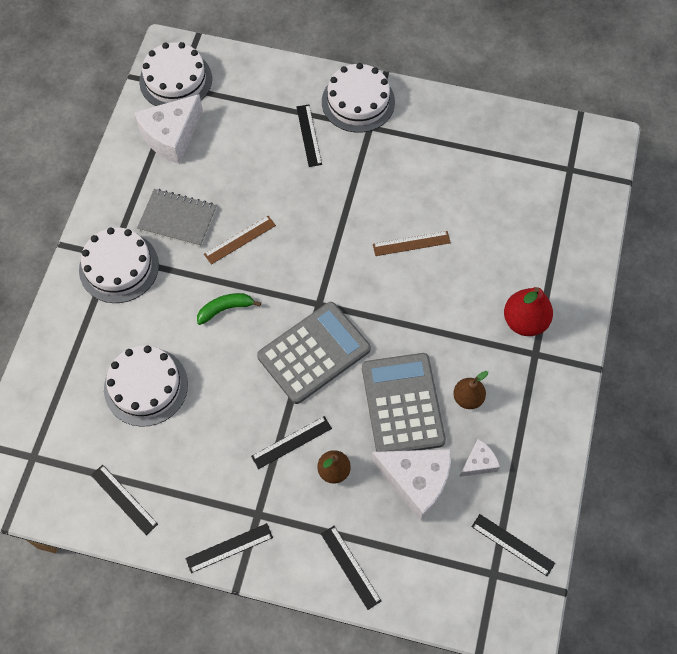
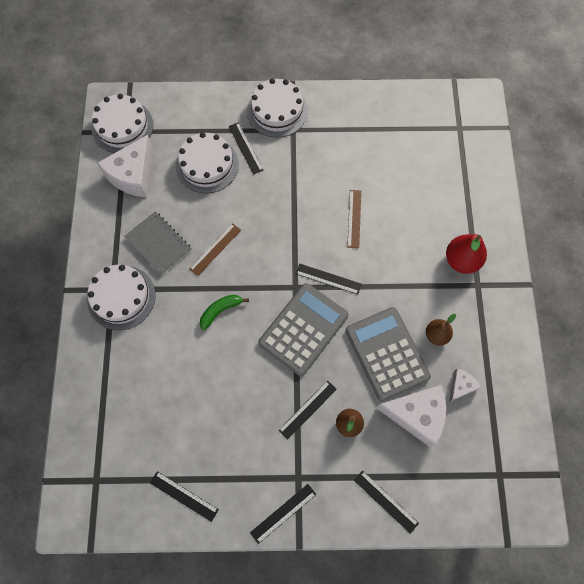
camera: 15 degrees left, 5 degrees up
white cake [104,346,188,427] -> white cake moved to [176,132,239,193]
grey notebook [137,189,217,247] -> grey notebook turned 45 degrees clockwise [124,211,192,276]
brown ruler [373,231,451,256] -> brown ruler turned 60 degrees counterclockwise [347,190,361,248]
black ruler [472,514,555,576] -> black ruler moved to [296,263,362,294]

